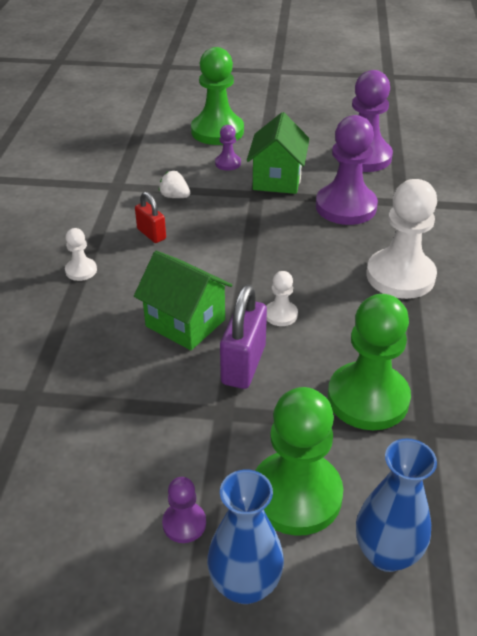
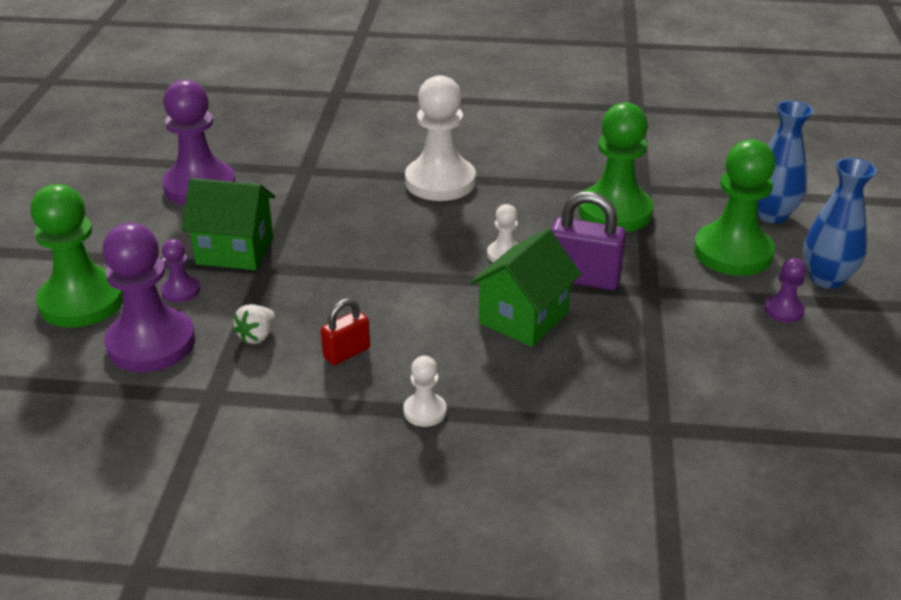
camera: 90 degrees left, 5 degrees down
purple pawn [316,115,378,225] -> purple pawn moved to [102,223,195,372]

